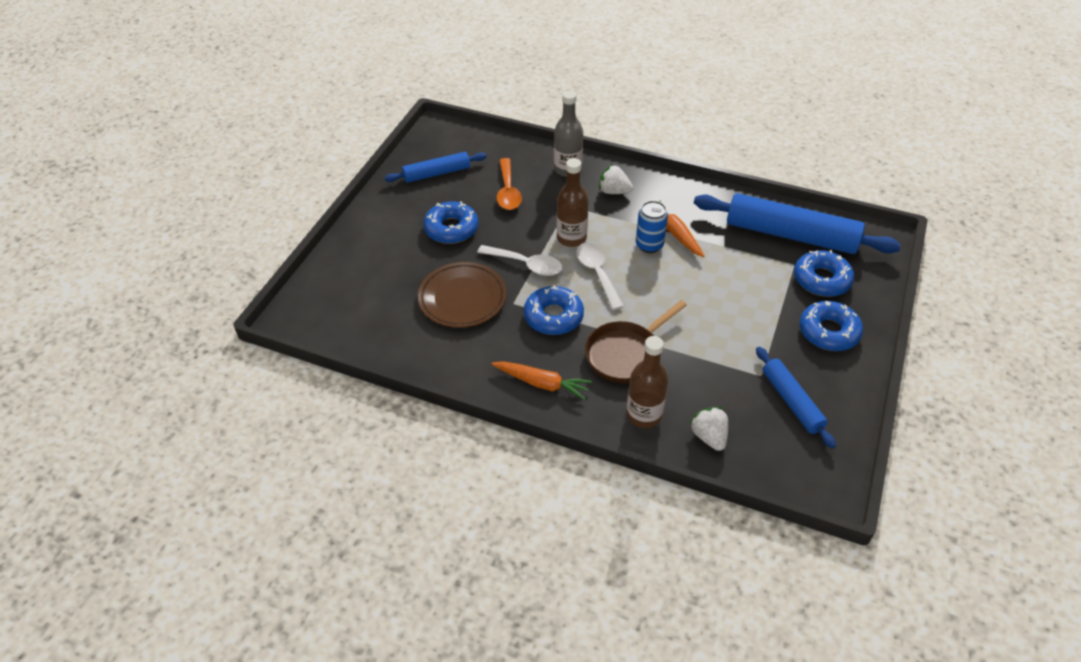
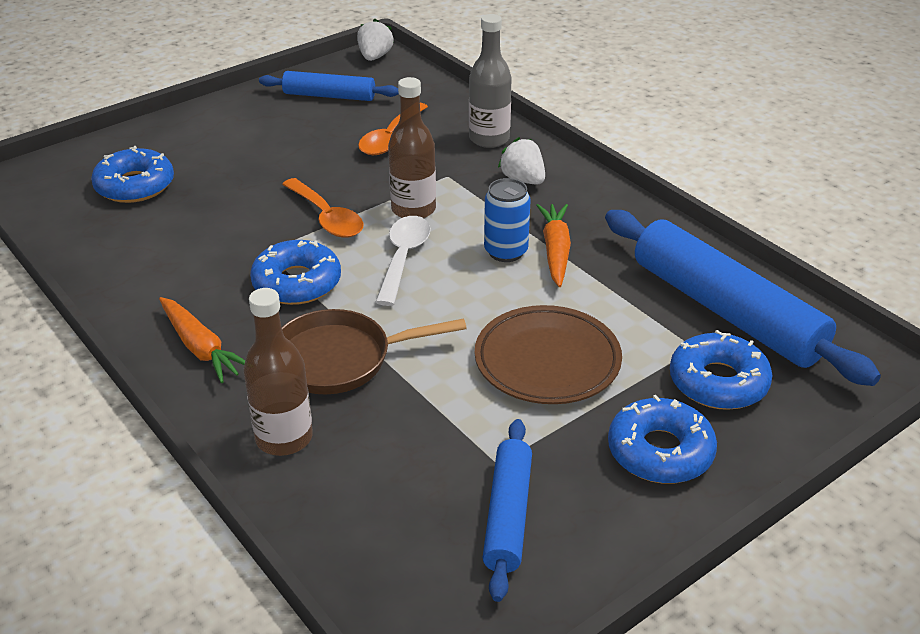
camera: 30 degrees right, 10 degrees down
brown plate [418,262,507,328] -> brown plate moved to [475,305,622,404]
blue donut [423,201,478,244] -> blue donut moved to [91,146,174,203]
white spoon [477,245,562,276] -> orange spoon [282,178,364,238]
white strawberry [690,407,728,451] -> white strawberry moved to [357,19,394,61]

